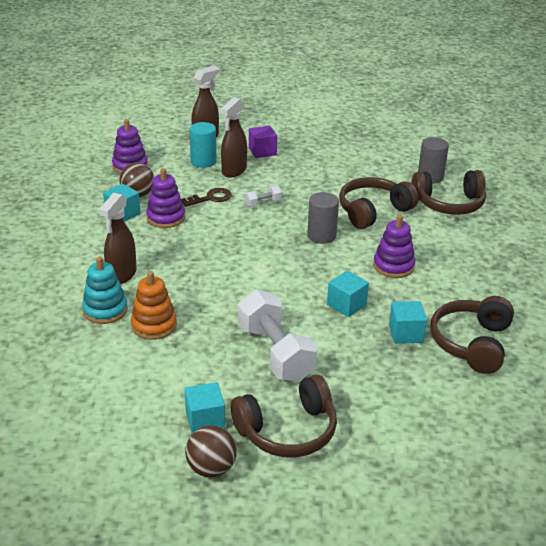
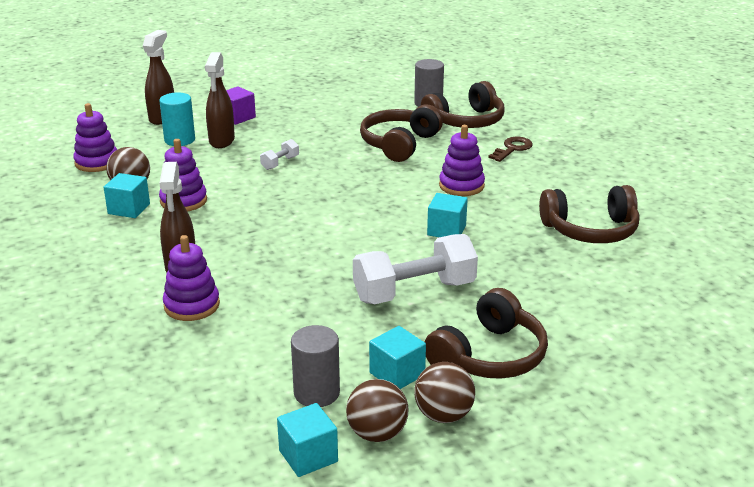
camera: 25 degrees left, 5 degrees down
turquoise stacking toy [82,256,128,324] -> purple stacking toy [163,235,220,321]
orange stacking toy [131,271,177,340] -> none
brown key [181,188,232,207] -> brown key moved to [488,137,533,162]
white dumbbell [238,290,317,382] -> white dumbbell turned 60 degrees counterclockwise [353,234,478,304]
grey cylinder [307,192,339,244] -> grey cylinder moved to [291,325,340,407]
turquoise cube [389,301,427,344] -> turquoise cube moved to [277,403,338,477]
brown headphones [430,296,514,374] -> brown headphones turned 90 degrees counterclockwise [539,185,640,243]
none -> brown ball [346,379,408,442]

